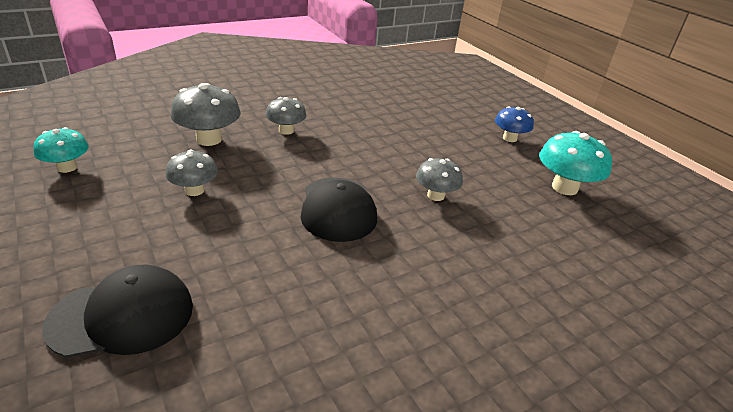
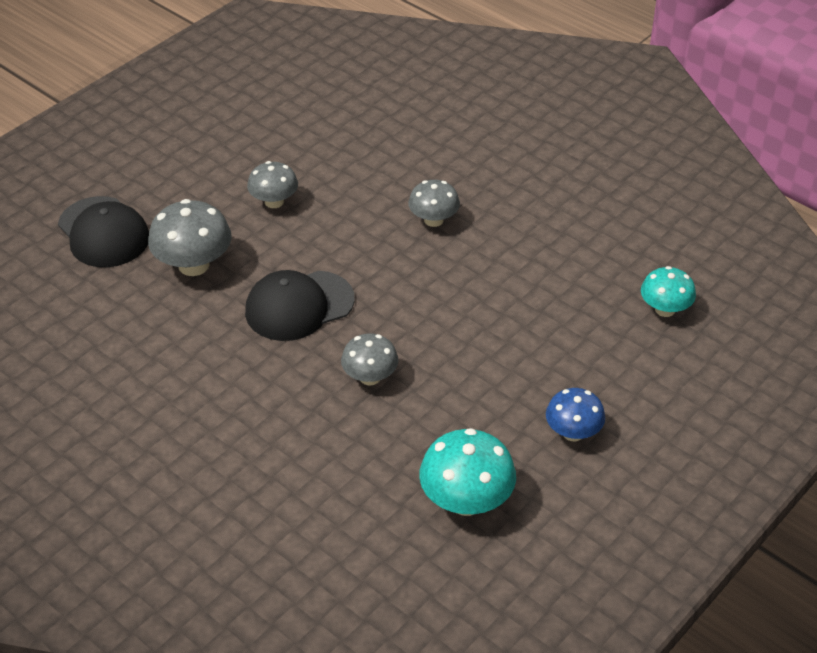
camera: 75 degrees right, 10 degrees up
turquoise mushroom [33,127,89,173] -> turquoise mushroom moved to [641,266,696,317]
grey mushroom [171,83,241,146] -> grey mushroom moved to [148,199,232,276]

